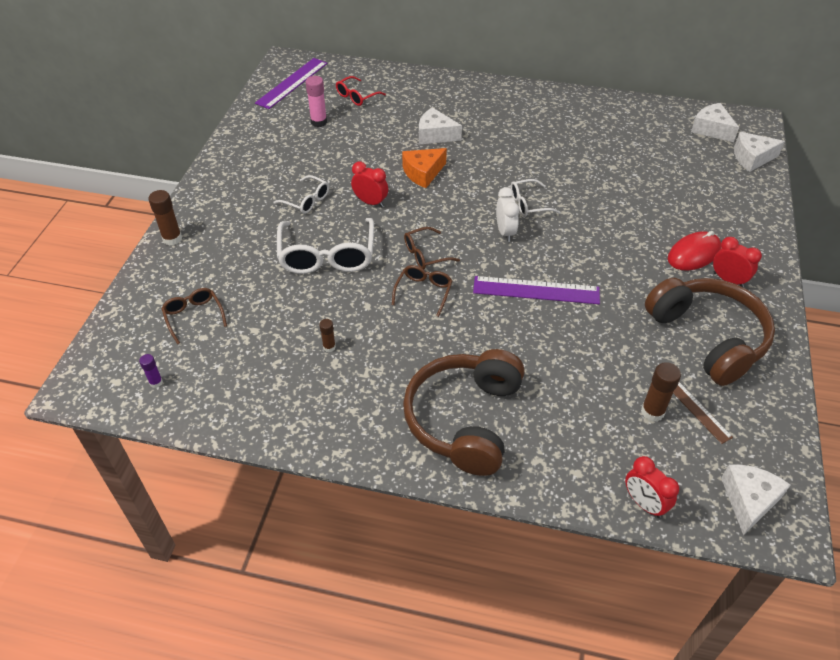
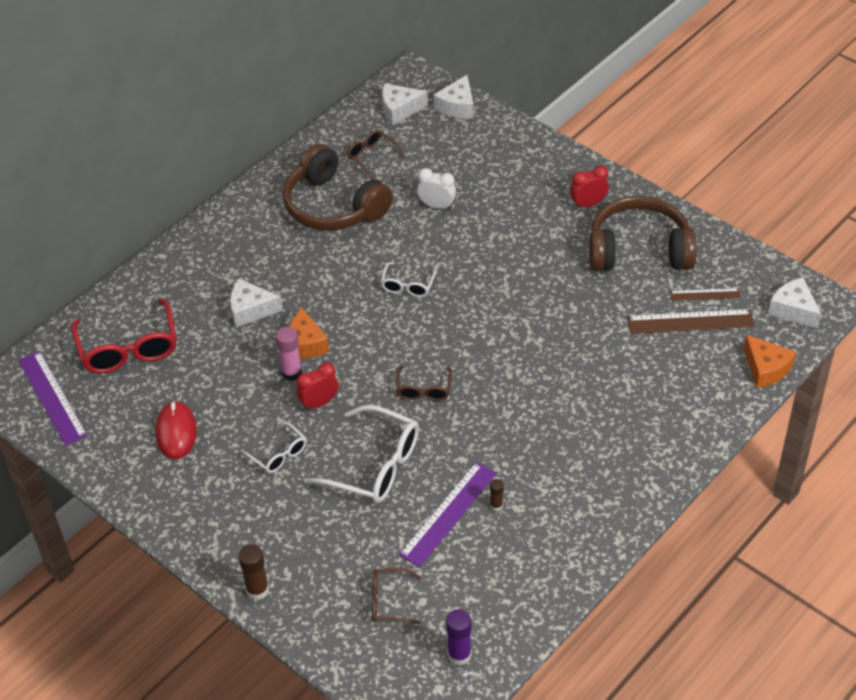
camera: 60 degrees left, 0 degrees up
purple glue stick [139,354,163,388] -> purple glue stick [446,609,471,665], size x1.71
white glasses [274,175,329,214] -> white glasses turned 75 degrees clockwise [240,422,307,473]
pink glue stick [306,76,327,127] -> pink glue stick moved to [276,327,302,381]
red glasses [336,76,386,106] -> red glasses [71,299,177,374], size x1.86
brown glasses [392,265,452,317] -> brown glasses moved to [347,130,405,179]
brown headphones [403,349,525,476] -> brown headphones moved to [283,144,393,231]
white cheese [419,107,462,144] -> white cheese turned 45 degrees clockwise [230,279,283,328]
purple ruler [473,276,600,304] -> purple ruler moved to [399,462,497,567]
white clock [496,187,519,242] -> white clock moved to [417,168,456,210]
red clock [625,456,679,518] -> orange cheese [744,335,796,388]
brown glue stick [641,362,681,422] -> brown ruler [627,309,755,334]
red mouse [668,231,721,270] -> red mouse moved to [155,401,197,459]

